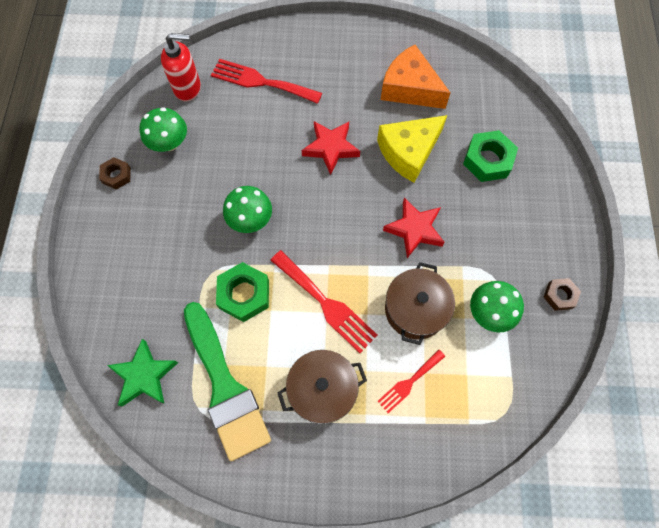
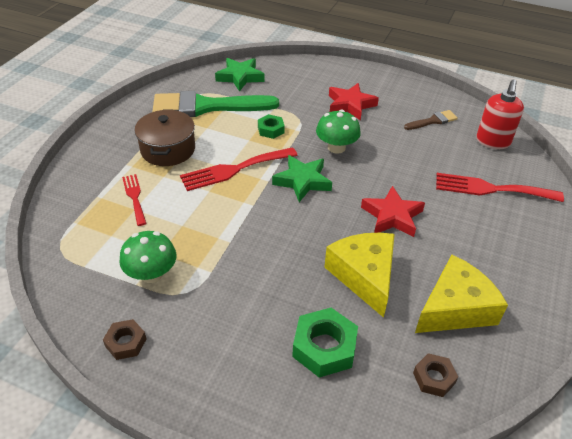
camera: 110 degrees right, 25 degrees down
brown nut [99,157,131,190] -> brown nut moved to [413,353,458,397]
green mushroom [139,107,187,152] -> brown brush [404,110,458,130]
red fork [211,59,322,104] -> red fork turned 120 degrees counterclockwise [436,173,564,202]
green nut [216,262,269,322] -> green nut [258,114,285,139], size x0.59
orange cheese [381,45,450,109] -> yellow cheese [415,255,508,333]
red star [383,198,445,258] -> red star moved to [329,83,379,121]
brown pot [385,262,455,345] -> none
none -> green star [272,155,332,202]

